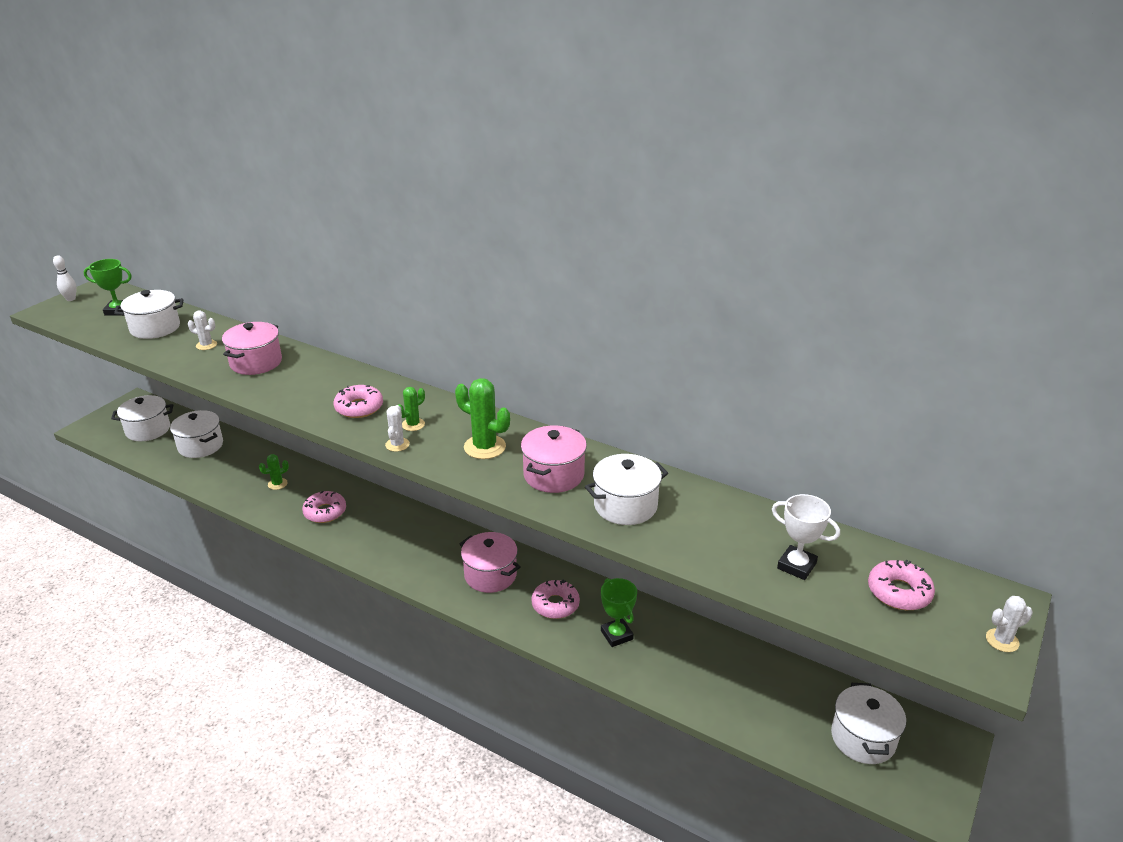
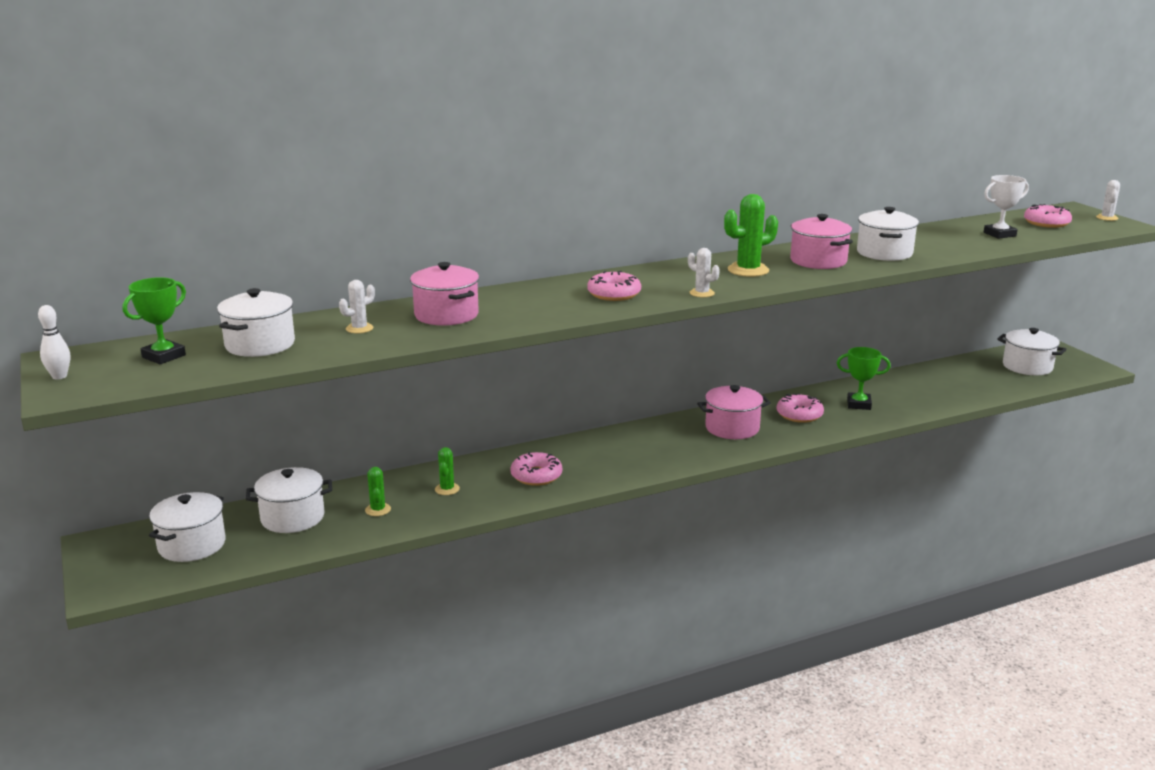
camera: 55 degrees left, 10 degrees down
green cactus [398,387,425,431] -> green cactus moved to [365,467,391,516]

